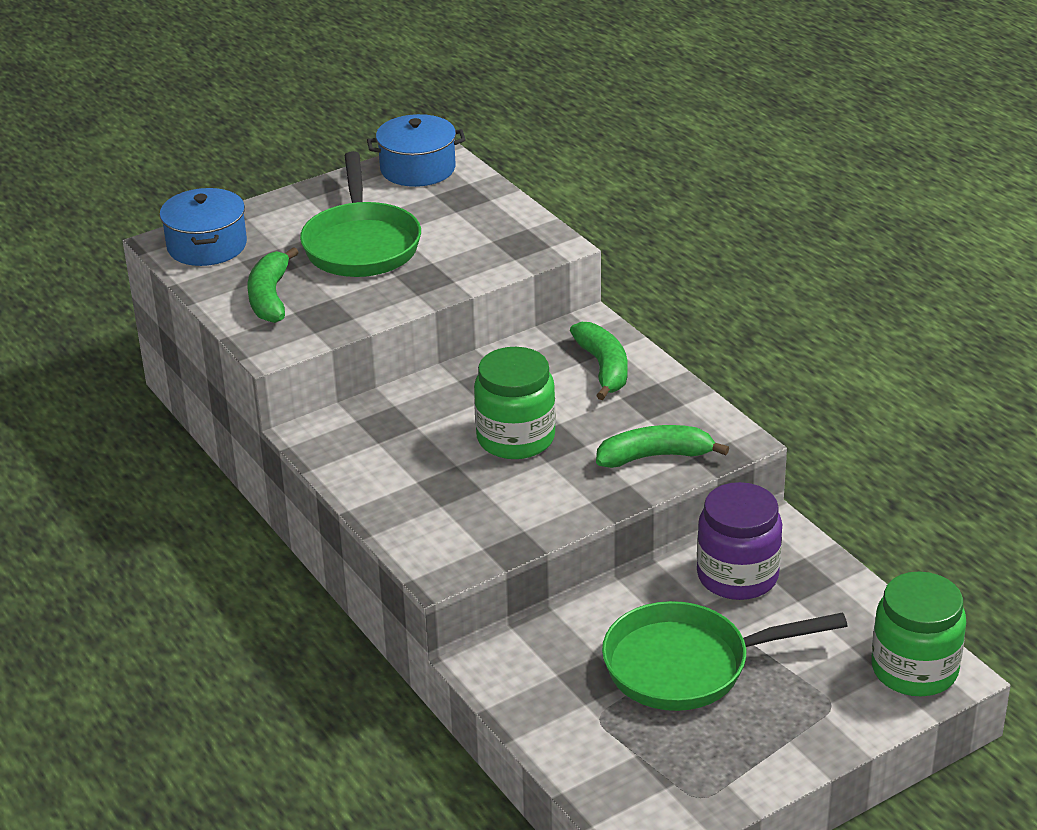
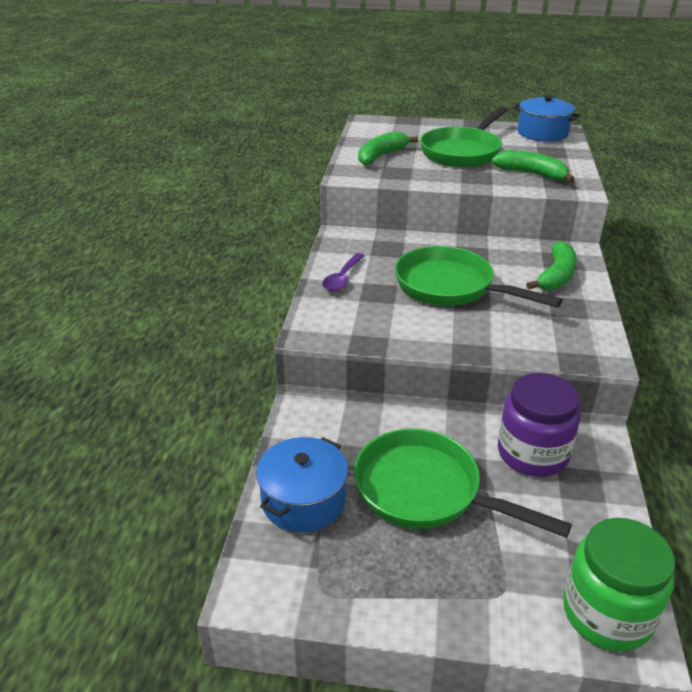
camera: 40 degrees right, 0 degrees up
blue pot [160,188,247,266] -> blue pot moved to [256,437,348,532]
green jar [474,347,556,459] -> green pan [395,246,562,308]
green banana [596,425,729,468] -> green banana moved to [491,150,575,183]
none -> purple spoon [322,253,365,291]

